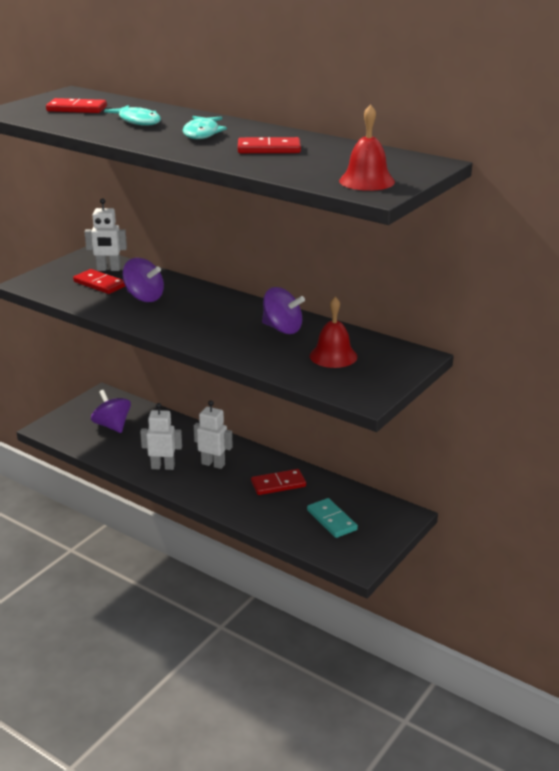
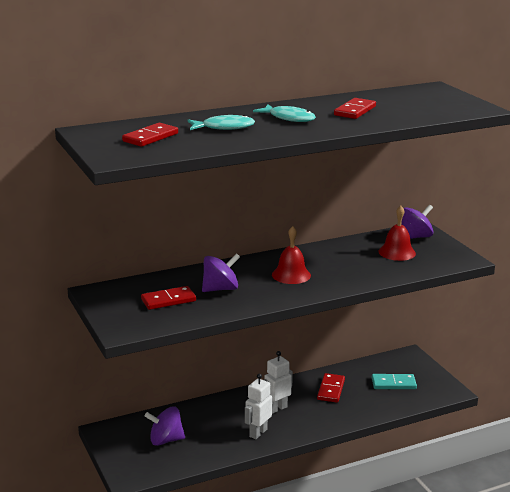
camera: 60 degrees left, 5 degrees down
white robot [85,198,127,271] -> none
purple spinning top [262,287,305,334] -> purple spinning top moved to [401,205,433,239]
red bell [339,104,395,191] -> red bell moved to [272,226,311,284]

